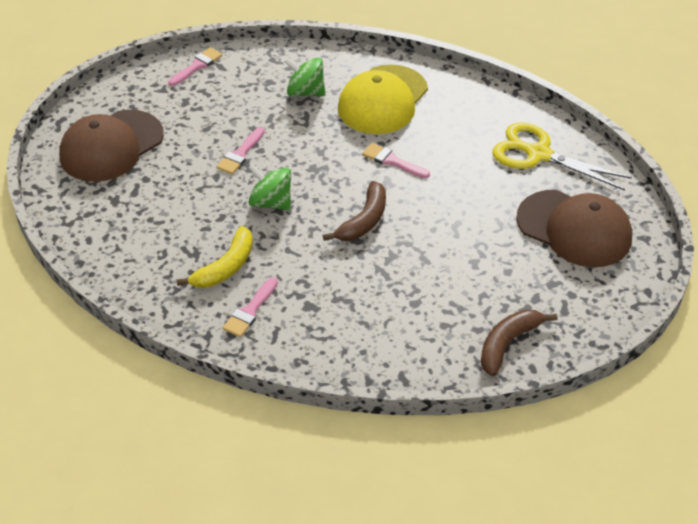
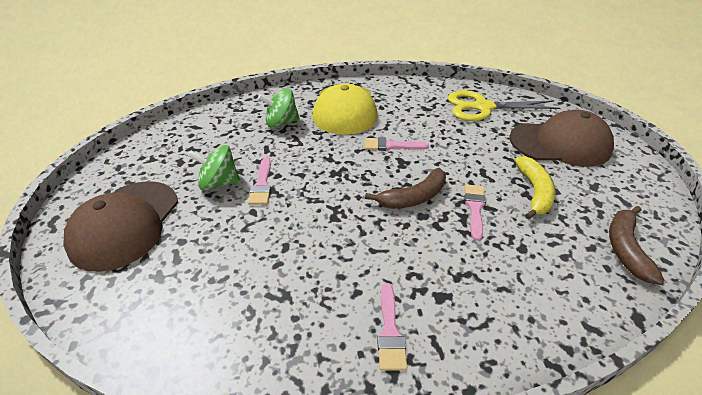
camera: 30 degrees left, 5 degrees down
pink brush [168,47,222,86] -> pink brush moved to [464,184,486,241]
yellow banana [177,226,253,288] -> yellow banana moved to [515,156,556,220]
green spinning top [249,164,291,210] -> green spinning top moved to [188,145,240,190]
brown banana [323,181,386,241] -> brown banana turned 60 degrees clockwise [365,168,446,209]

